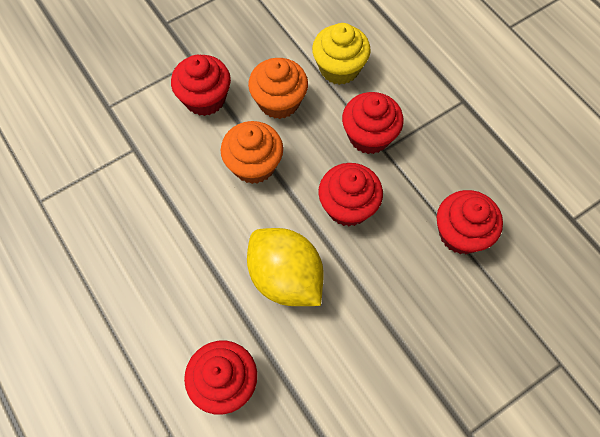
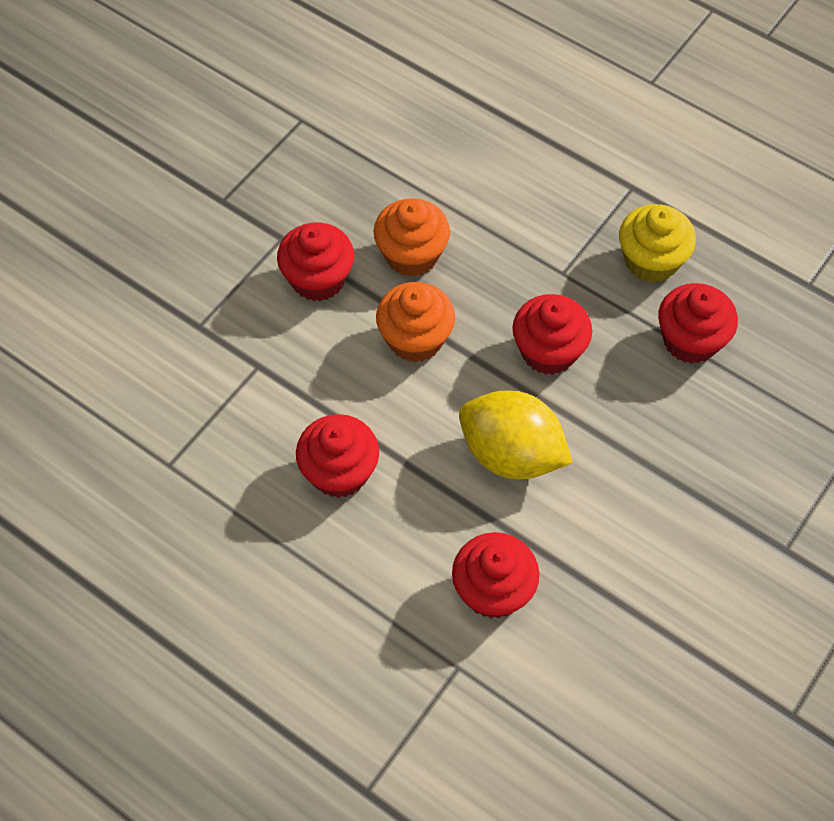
camera: 20 degrees left, 5 degrees down
yellow cupcake [312,23,371,85] -> yellow cupcake moved to [619,204,696,283]
red cupcake [342,92,404,154] -> red cupcake moved to [296,414,379,498]

